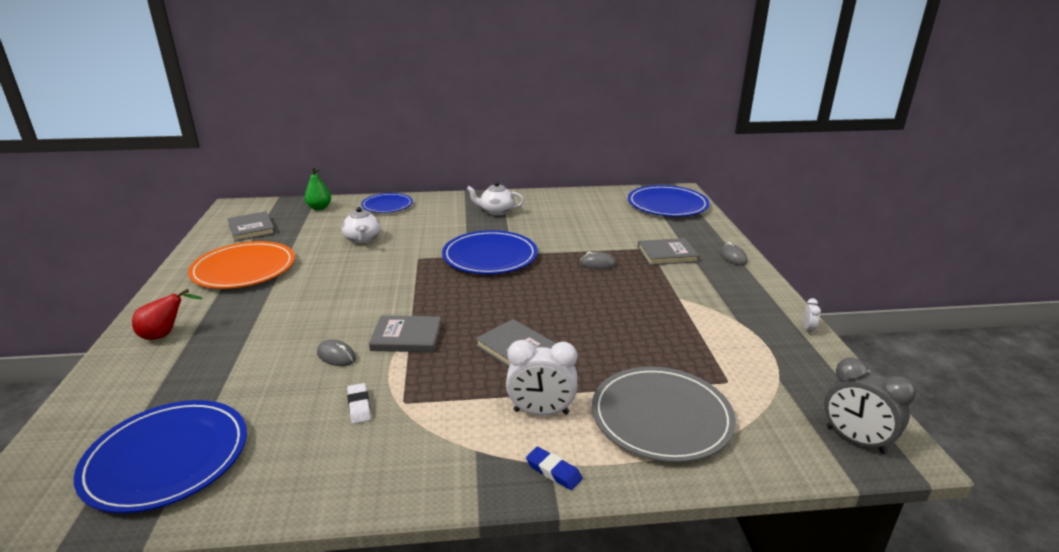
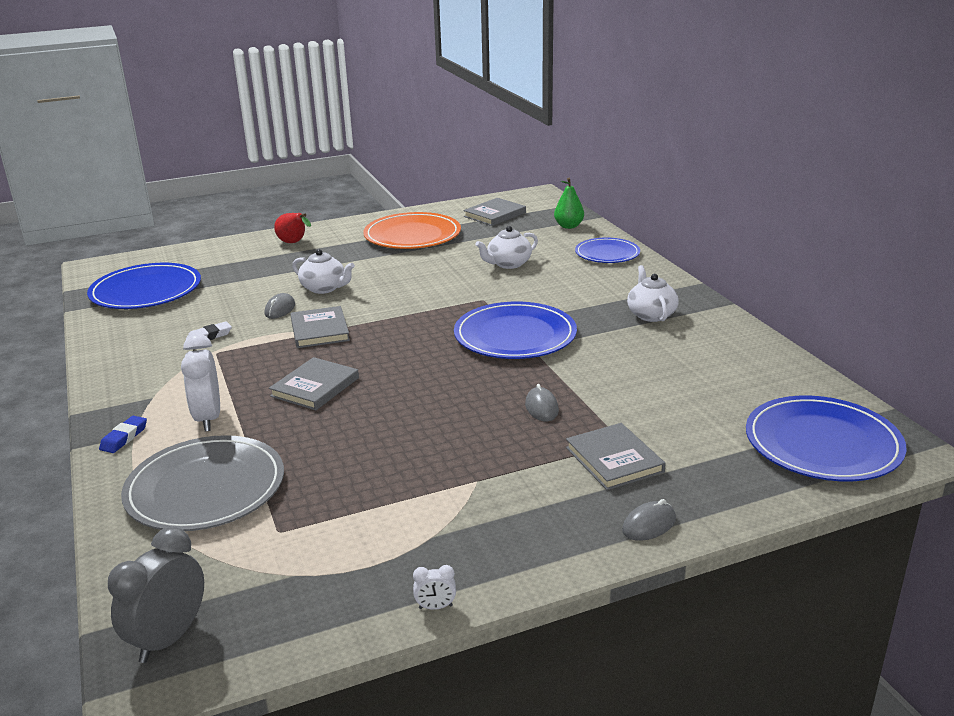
camera: 75 degrees right, 0 degrees up
none -> white teapot [292,249,355,294]

